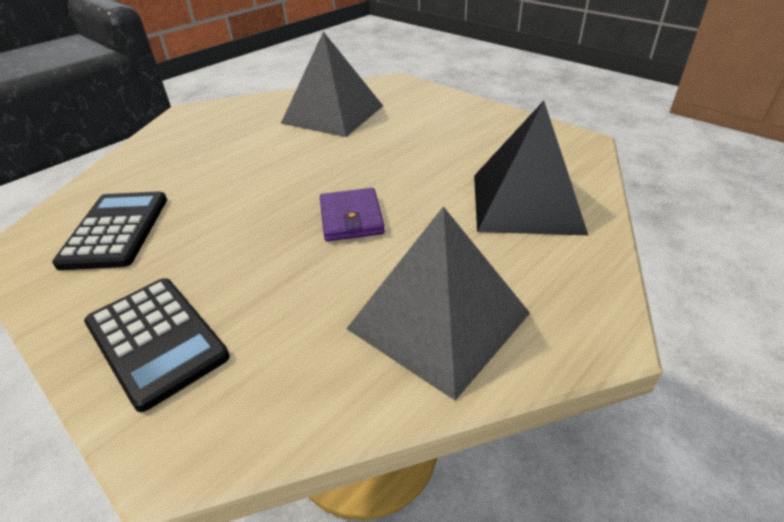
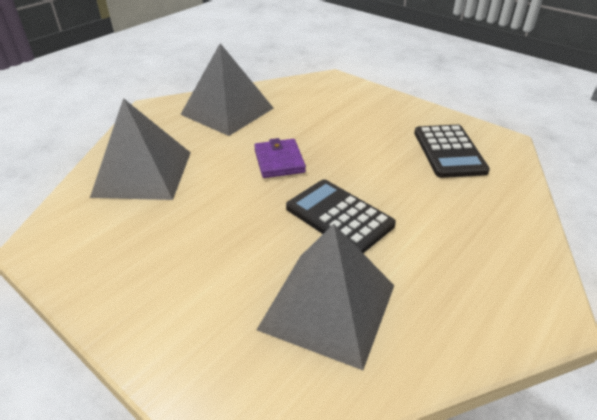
camera: 175 degrees right, 0 degrees up
black calculator [84,278,230,412] -> black calculator moved to [286,179,396,253]
black pyramid [474,101,589,236] -> grey pyramid [90,98,191,200]

